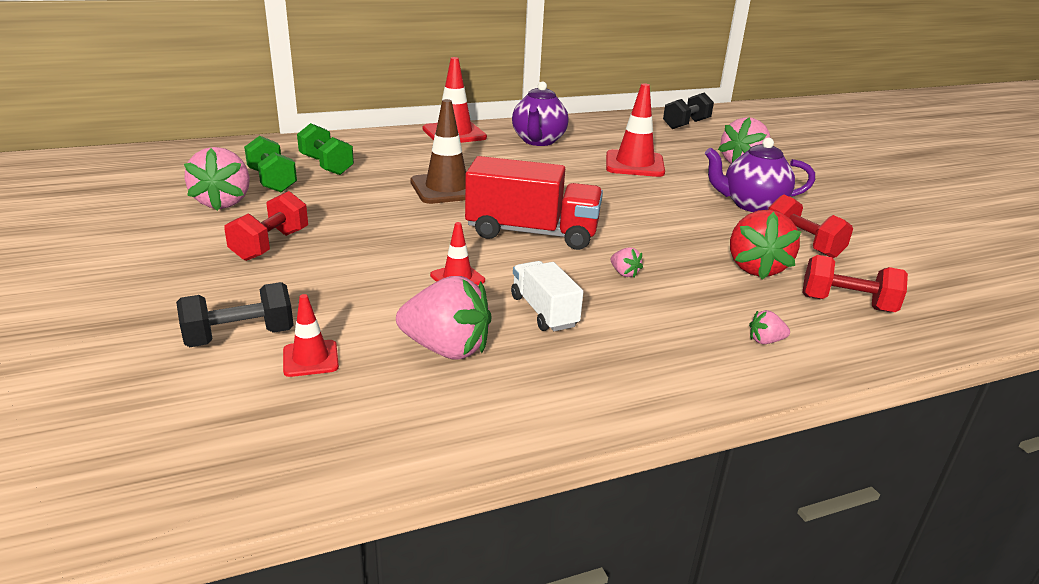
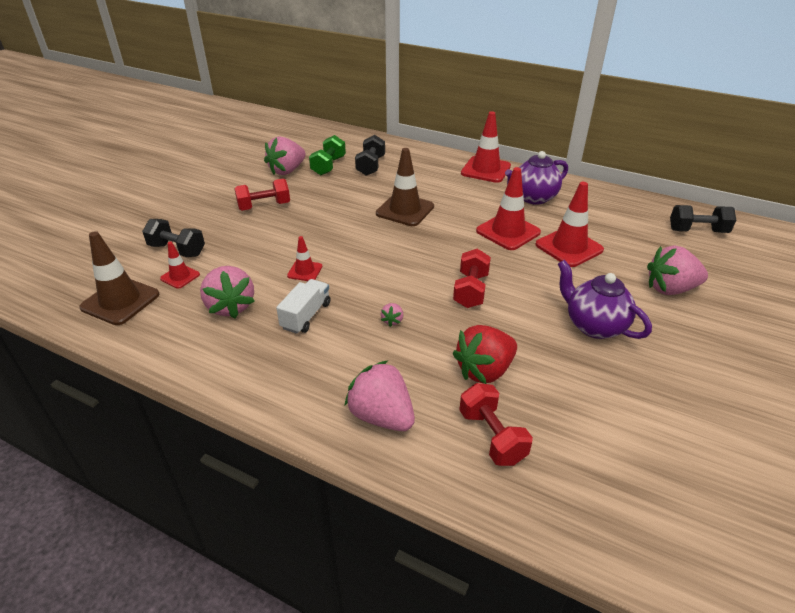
camera: 50 degrees right, 10 degrees up
green dumbbell [297,123,354,175] -> black dumbbell [355,135,385,176]
red truck [465,156,603,250] -> none
pink strawberry [749,310,790,344] -> pink strawberry [345,360,415,431], size x2.28
red dumbbell [768,195,853,258] -> red dumbbell moved to [453,249,491,308]
none -> brown traffic cone [79,231,159,325]
none -> red traffic cone [476,167,541,250]

